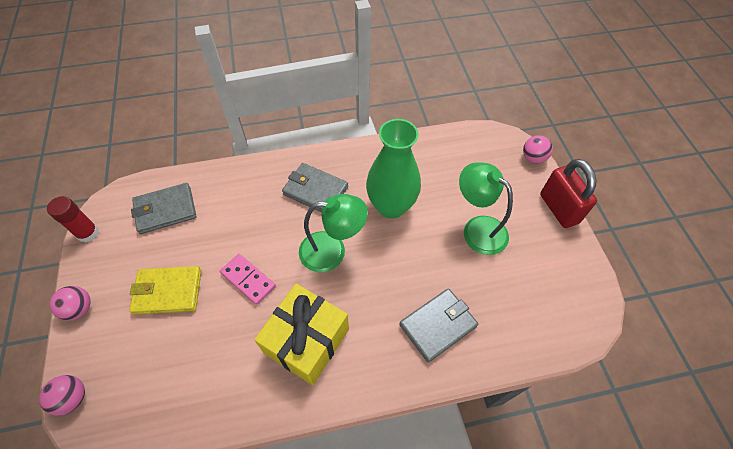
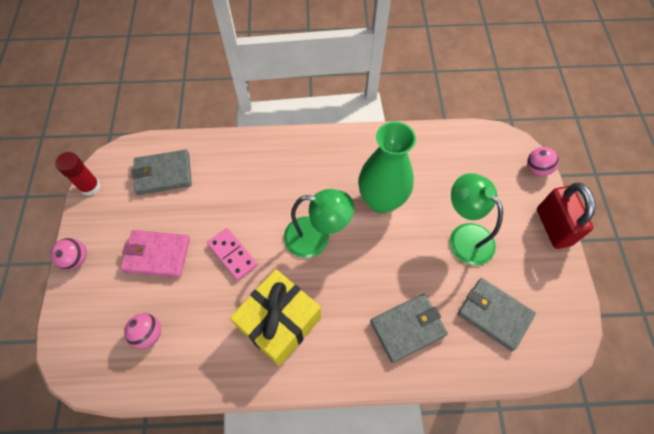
camera: 10 degrees right, 5 degrees up
pink ball [39,375,85,416] -> pink ball moved to [124,313,161,349]
yellow wallet [129,266,201,315] -> pink wallet [120,230,190,278]
grey wallet [282,163,348,212] -> grey wallet moved to [458,278,536,351]

